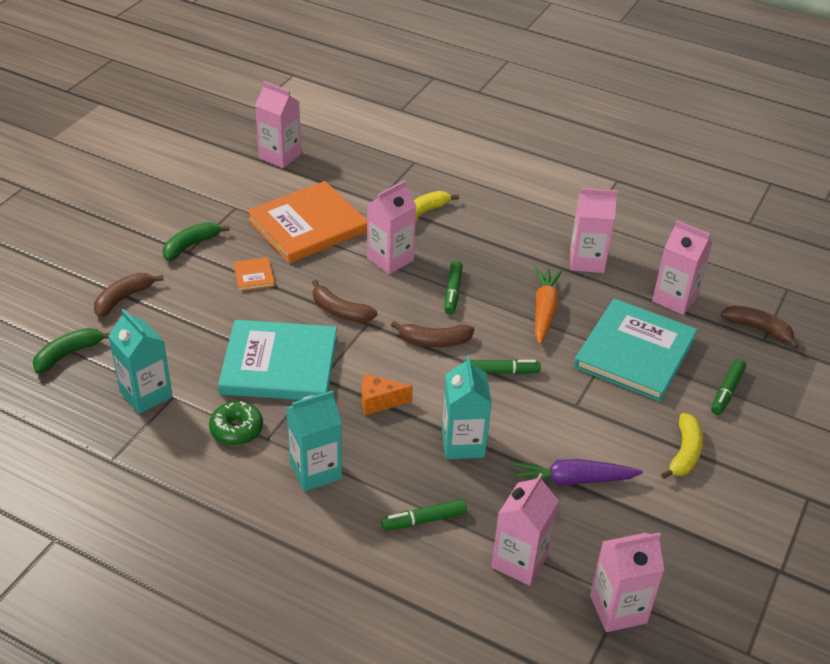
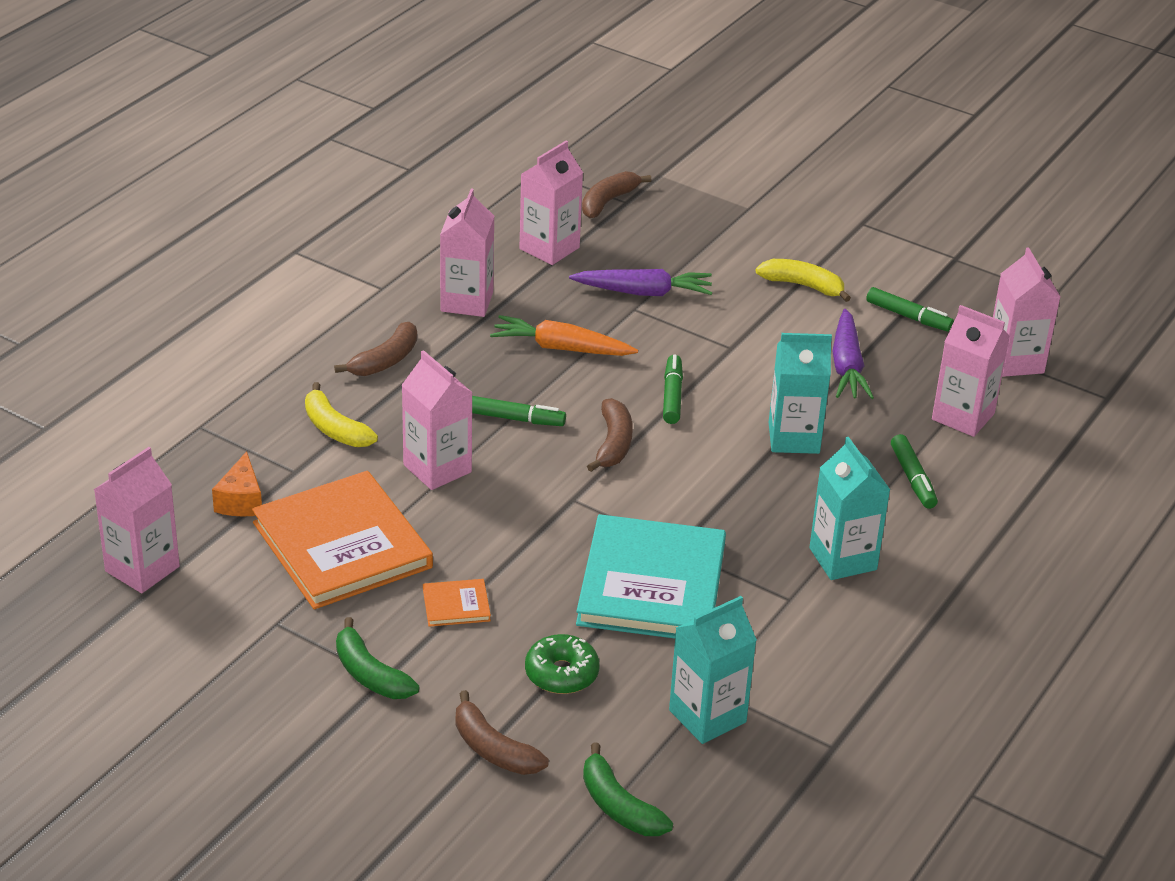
camera: 85 degrees left, 5 degrees down
green donut [209,401,263,446] -> green donut moved to [525,634,600,694]
brown banana [312,280,377,322] -> brown banana moved to [334,322,417,376]
orange cheese [362,374,413,416] -> orange cheese moved to [212,451,262,517]
turquoise book [574,299,697,402] -> purple carrot [569,269,712,296]
green marker [711,359,746,415] -> green marker moved to [866,287,954,332]

